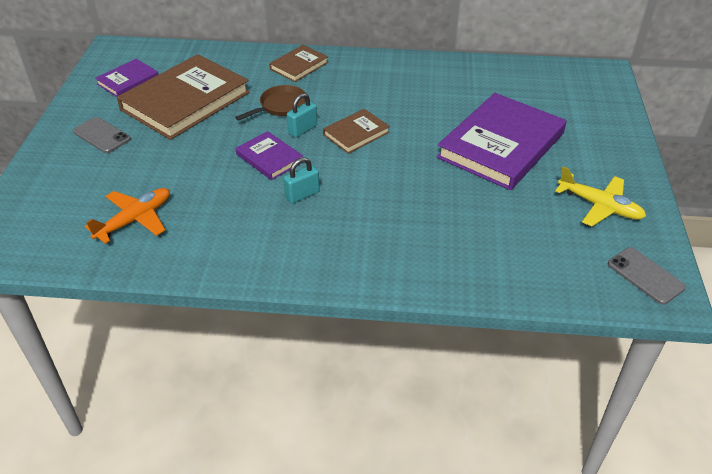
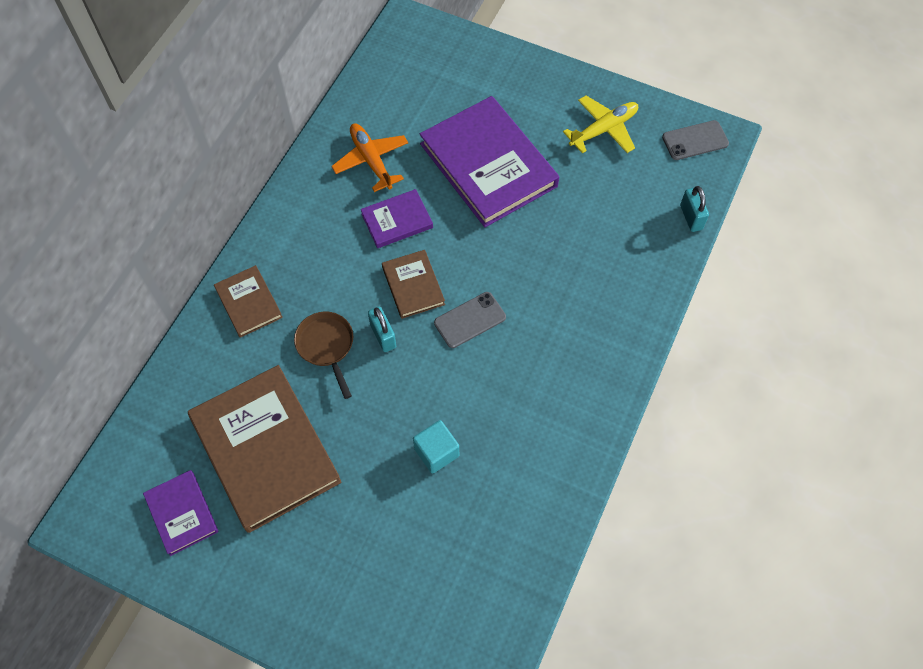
camera: 70 degrees left, 20 degrees up
grey phone [73,117,131,153] -> grey phone moved to [434,292,506,348]
orange plane [85,188,170,244] -> orange plane moved to [331,124,408,192]
purple book [236,131,303,180] -> purple book moved to [361,189,433,248]
turquoise padlock [283,157,320,204] -> turquoise padlock moved to [680,186,709,232]
none -> turquoise cube [413,420,459,474]

